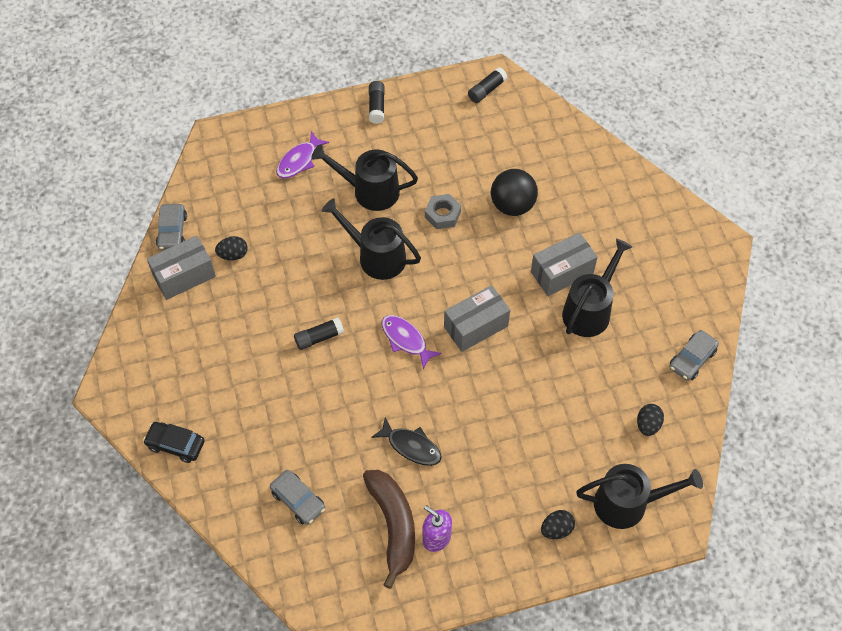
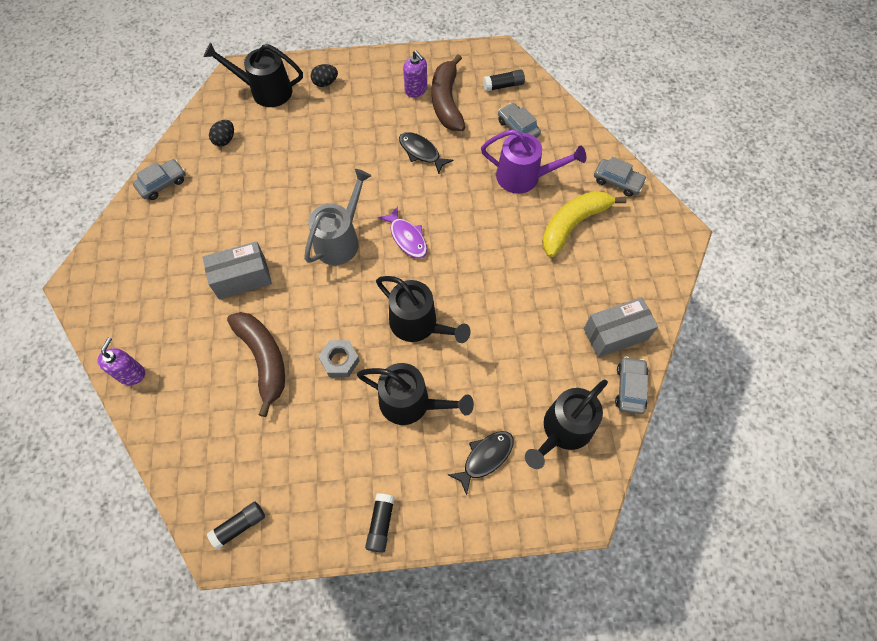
camera: 170 degrees left, 5 degrees up
black car [143,422,205,463] -> grey car [594,157,647,197]
black egg [215,236,248,260] -> none
purple fish [276,131,329,178] -> black fish [448,431,514,495]
black glue stick [294,317,344,350] -> black glue stick moved to [483,69,525,92]
grey box [444,285,510,352] -> grey watering can [304,169,371,265]
black ball [491,169,538,216] -> brown banana [227,312,285,417]
black watering can [562,239,632,337] -> black watering can moved to [525,380,608,469]
none -> purple soap dispenser [97,337,145,385]
none -> purple watering can [481,129,586,194]
none -> yellow banana [542,191,627,257]

